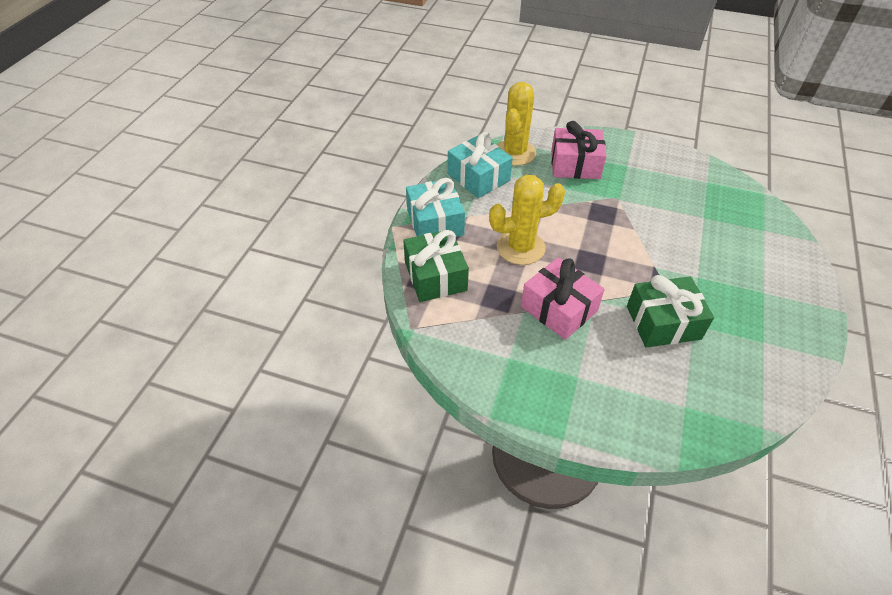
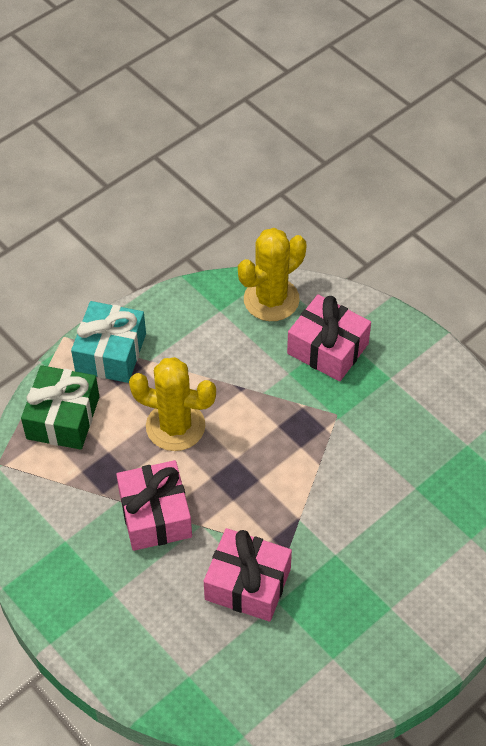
camera: 30 degrees right, 5 degrees up
turquoise gift [448,132,513,198] -> none
green gift [627,275,714,348] -> pink gift [204,528,292,622]

